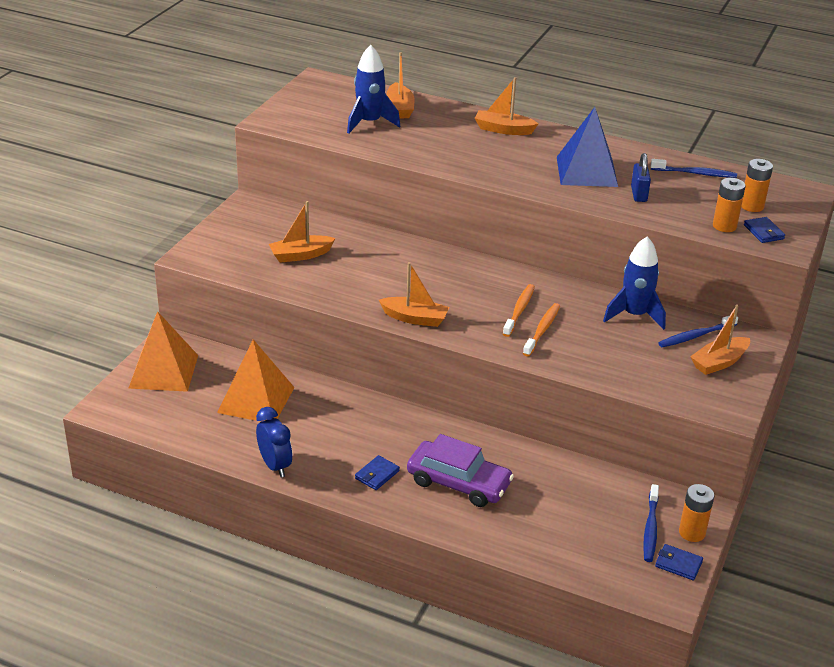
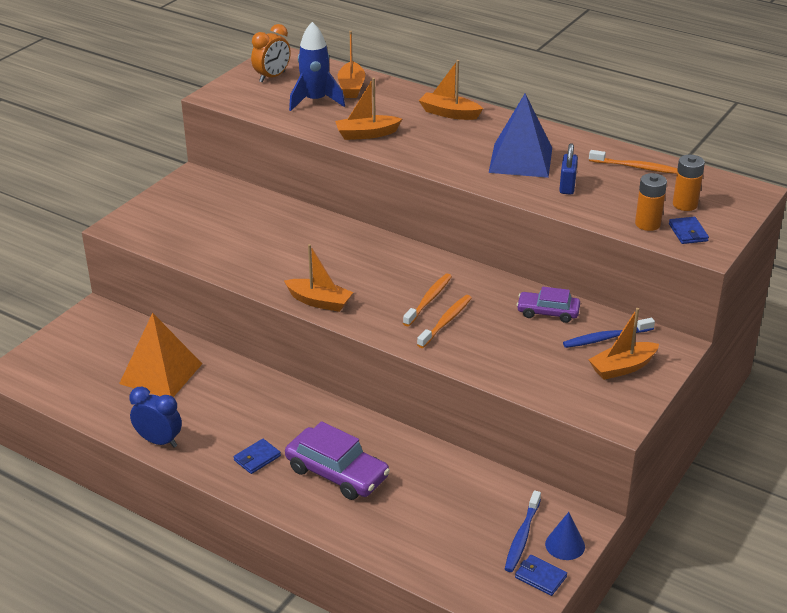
camera: 10 degrees right, 0 degrees up
orange pyramid [128,311,198,392] -> none
blue clock [256,407,292,478] -> blue clock turned 45 degrees counterclockwise [129,387,182,448]
orange boat [269,201,335,263] -> orange boat moved to [335,78,402,140]
blue rocket [603,236,666,330] -> purple car [517,287,580,323]
blue toothbrush [651,159,737,178] -> orange toothbrush [589,150,678,174]
orange battery [679,484,714,542] -> blue cone [545,512,585,560]
none -> orange clock [251,24,291,83]

